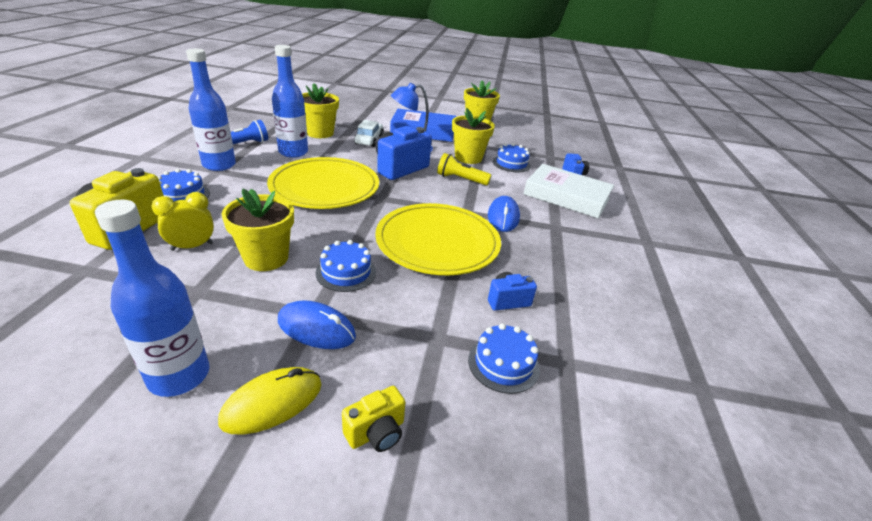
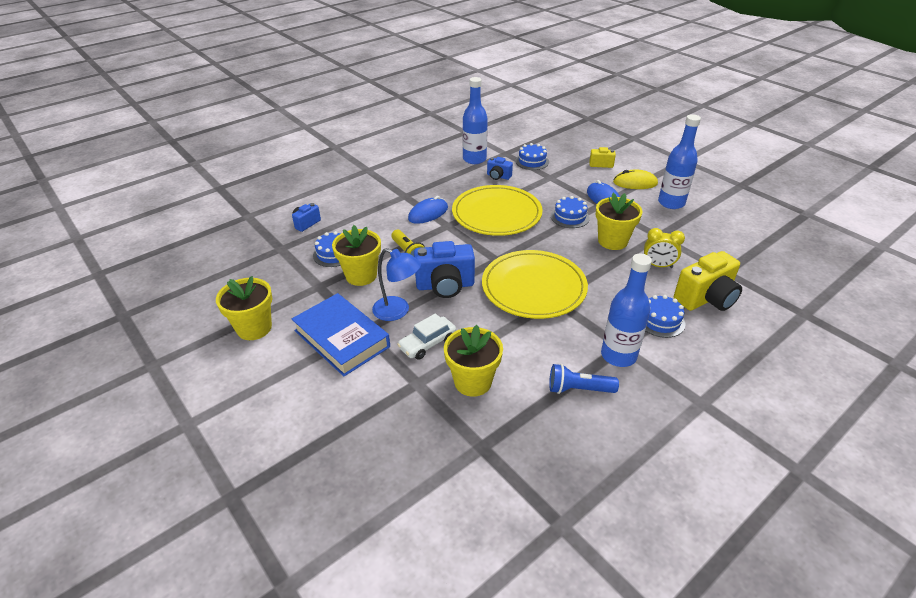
camera: 135 degrees left, 5 degrees up
blue bottle [272,45,308,158] -> blue bottle moved to [462,77,488,164]
white book [524,164,614,219] -> none

